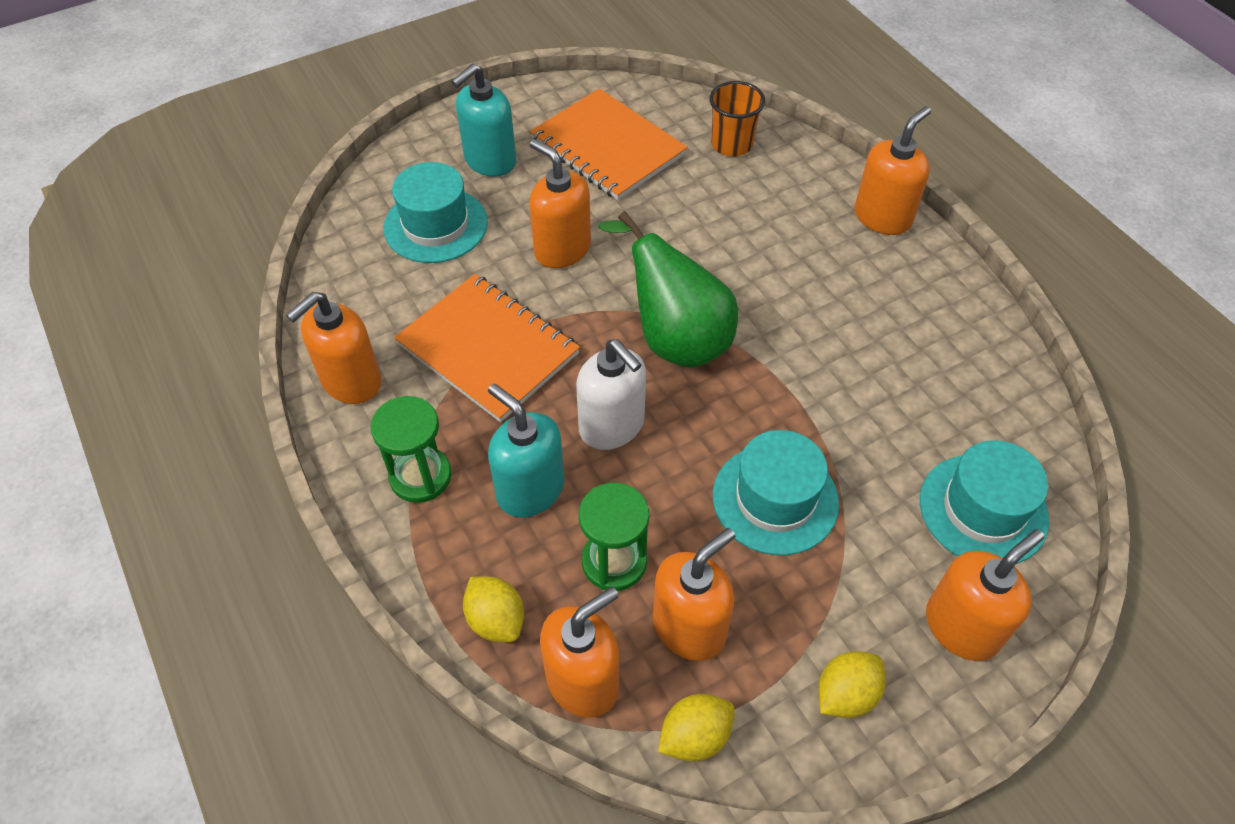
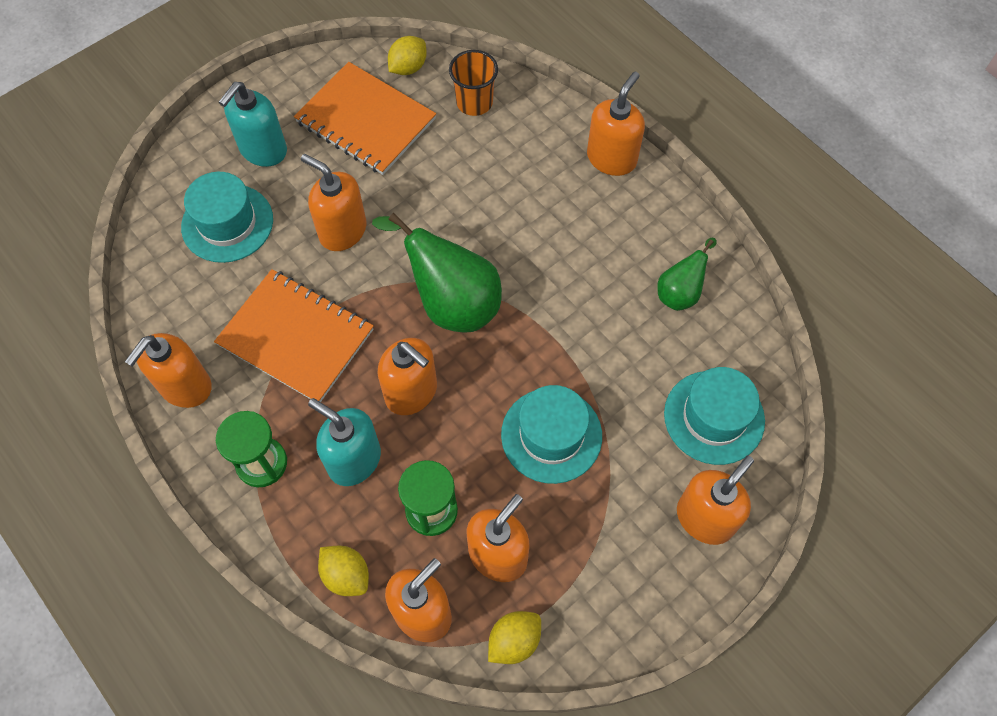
camera: 10 degrees left, 10 degrees up
white soap dispenser [576,339,646,450] -> orange soap dispenser [377,338,437,415]
yellow lemon [819,651,886,718] -> yellow lemon moved to [388,36,427,75]
none -> green pear [657,238,717,311]

